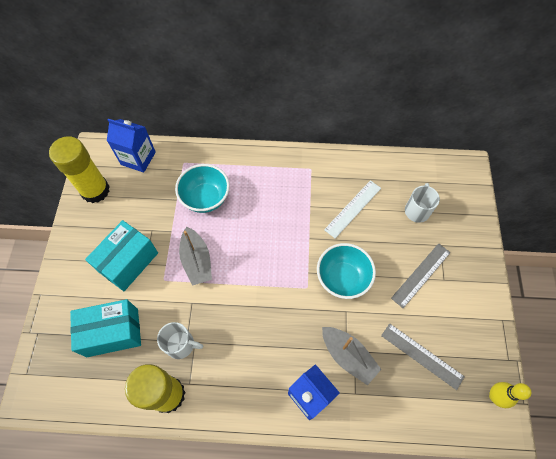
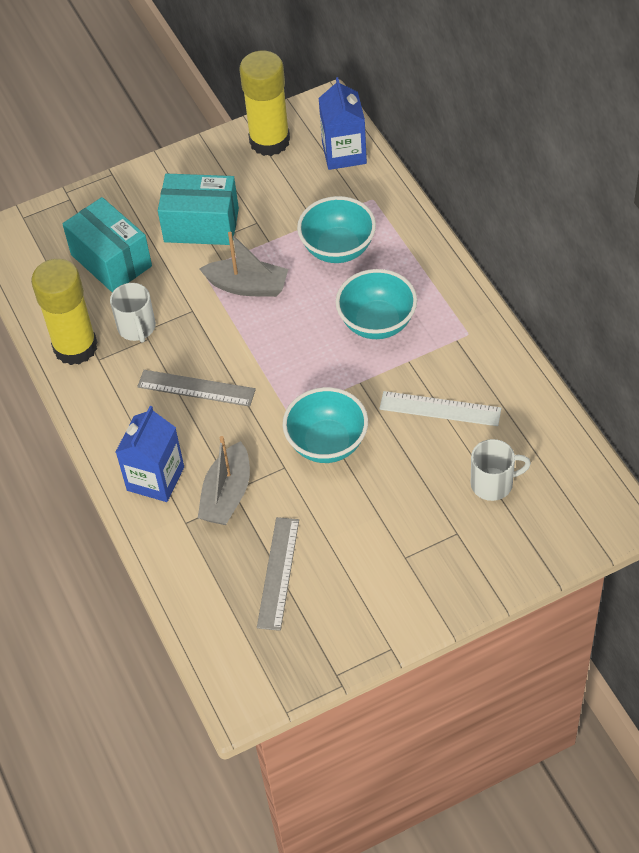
camera: 65 degrees right, 10 degrees down
grey boat [179,227,212,286] -> grey boat turned 120 degrees counterclockwise [199,232,288,297]
grey ruler [391,243,451,308] -> grey ruler moved to [137,370,256,407]
yellow bowling pin [489,382,531,408] -> none
none -> turquoise bowl [336,269,417,339]

